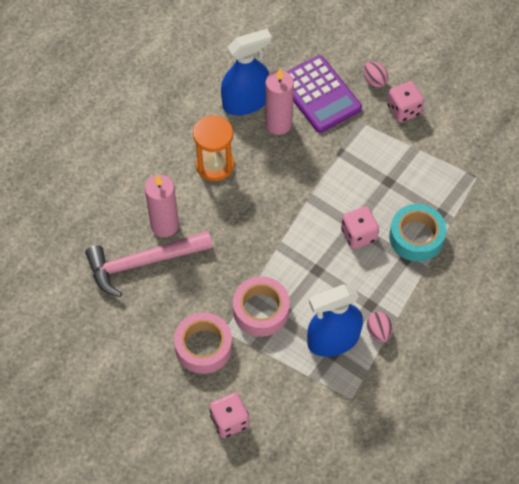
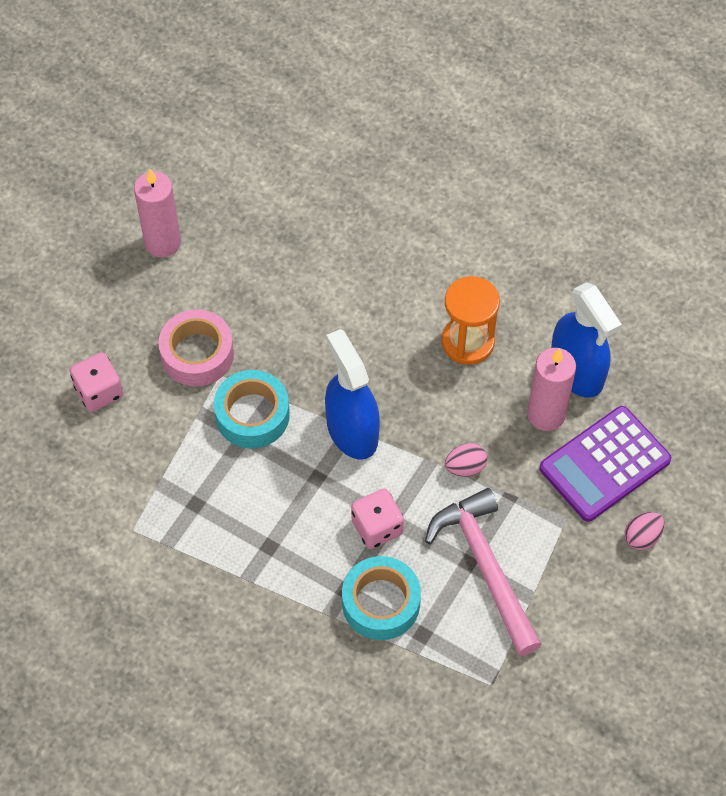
camera: 85 degrees right, 0 degrees up
pink hammer [85,231,213,297] -> pink hammer moved to [425,488,542,656]
pink candle [145,175,179,237] -> pink candle moved to [134,169,181,257]
pink tape [233,276,290,337] -> turquoise tape [214,370,290,448]
blue spray bottle [307,284,363,357] -> blue spray bottle moved to [325,329,380,460]
pink egg [367,312,392,343] -> pink egg moved to [445,443,487,477]
pink dice [387,81,424,122] -> none

